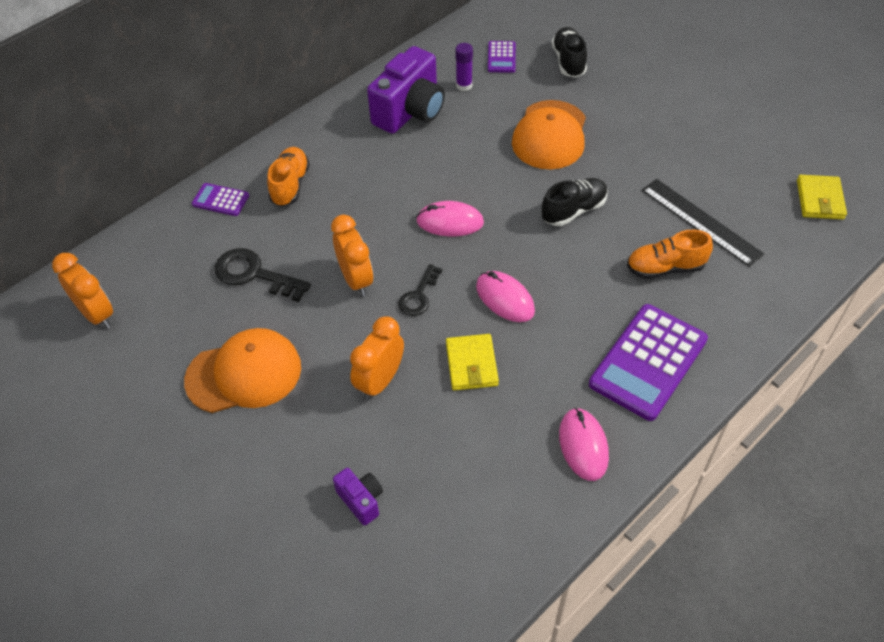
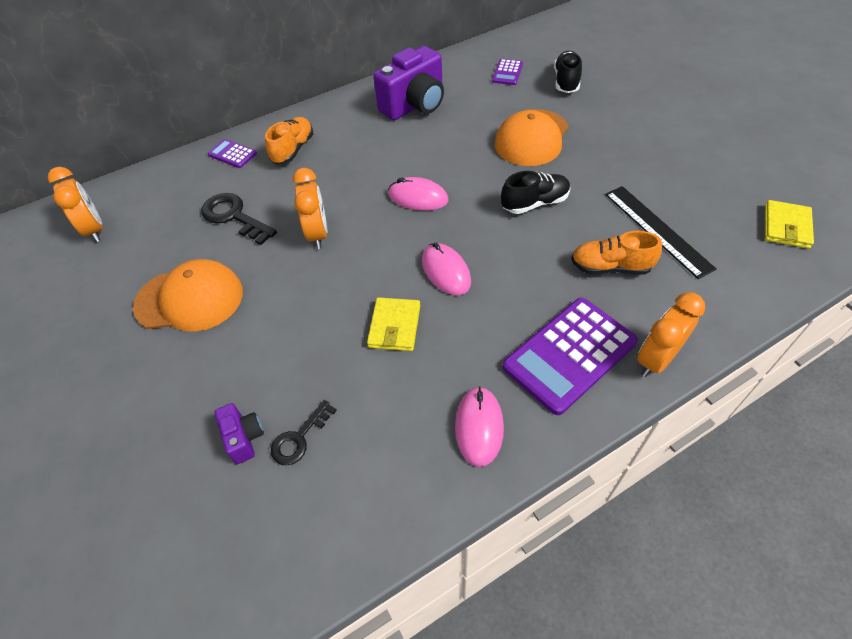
camera: 15 degrees right, 0 degrees up
orange clock [350,316,404,400] -> orange clock moved to [637,292,705,377]
black key [398,264,443,316] -> black key moved to [271,400,337,465]
purple glue stick [455,43,473,91] -> none

